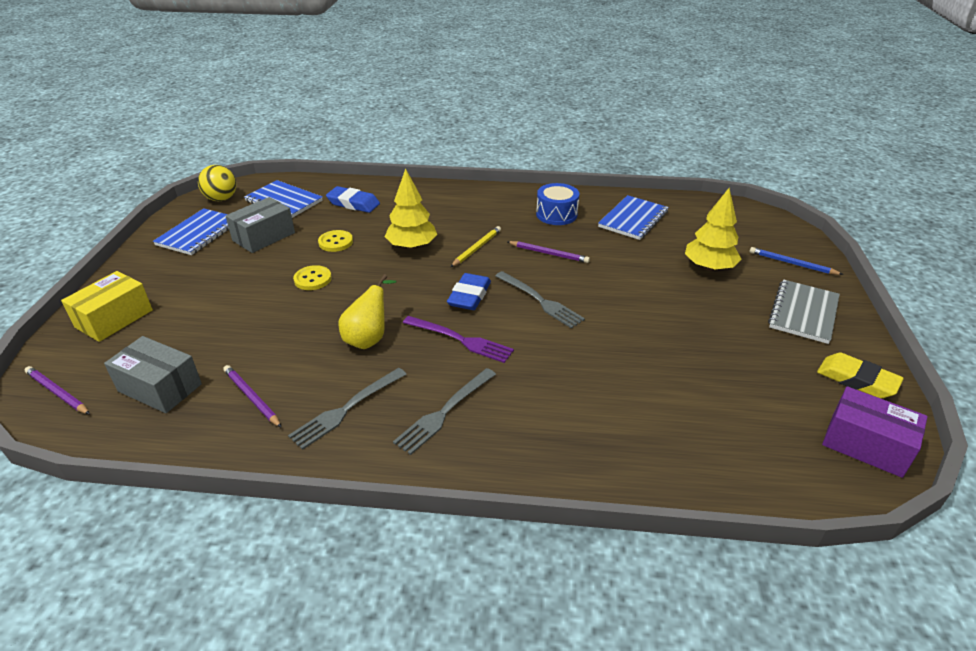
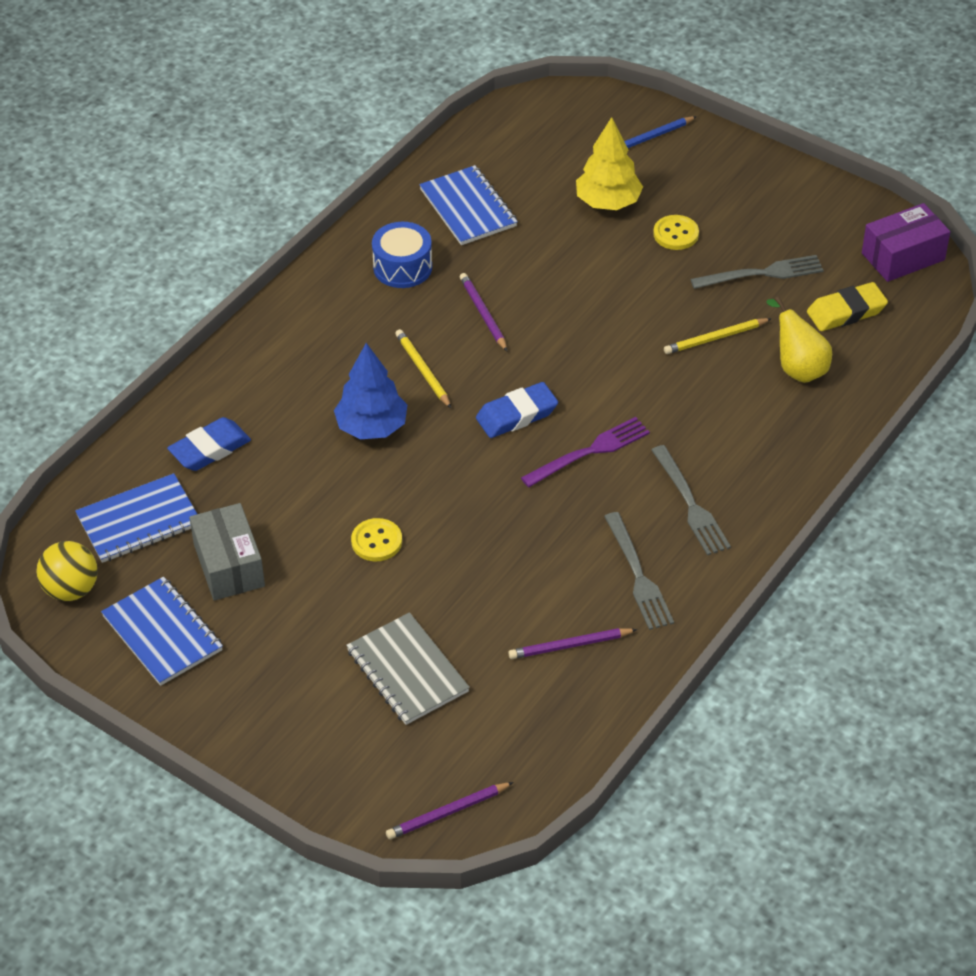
camera: 60 degrees left, 10 degrees up
yellow box [61,271,153,342] -> none
grey box [104,336,202,413] -> none
yellow button [318,230,353,252] -> yellow button moved to [653,215,699,250]
yellow pear [338,274,397,349] -> yellow pear moved to [766,296,832,383]
yellow tree [385,168,437,250] -> blue tree [334,343,407,439]
blue eraser [447,273,491,310] -> blue eraser turned 75 degrees counterclockwise [476,382,558,438]
grey fork [495,271,585,329] -> grey fork moved to [691,255,824,289]
purple pencil [507,241,590,263] -> purple pencil turned 75 degrees counterclockwise [460,273,507,351]
grey notebook [768,279,840,344] -> grey notebook moved to [346,612,470,725]
yellow eraser [817,353,904,399] -> yellow eraser moved to [807,282,888,331]
none -> yellow pencil [664,318,772,354]

